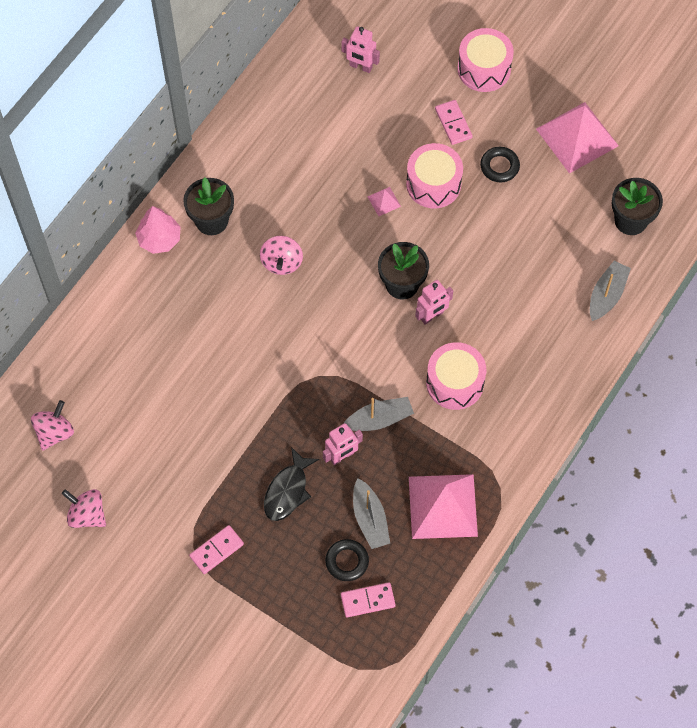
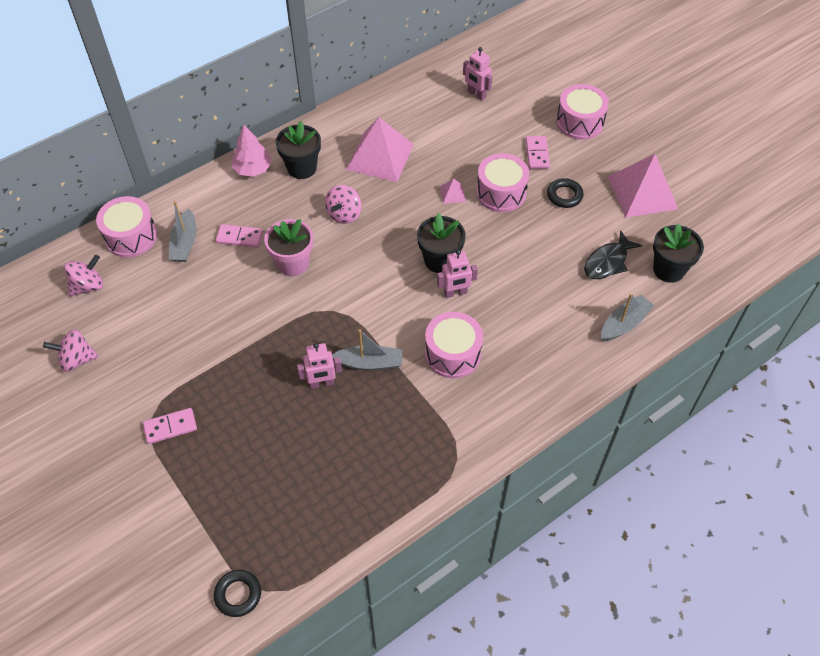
camera: 20 degrees right, 10 degrees down
pink spinning top [62,489,106,528] -> pink spinning top turned 60 degrees counterclockwise [43,329,99,372]
black fish [264,447,319,521] -> black fish moved to [584,230,642,279]
black ring [325,539,369,581] -> black ring moved to [214,570,261,617]
pink domino [341,582,396,617] -> pink domino moved to [216,224,263,248]
grey boat [353,478,390,549] -> grey boat moved to [169,201,196,262]
pink pyramid [409,474,478,539] -> pink pyramid moved to [346,117,414,182]
none -> pink drum [96,196,157,257]
none -> pink flower pot [264,219,313,276]

